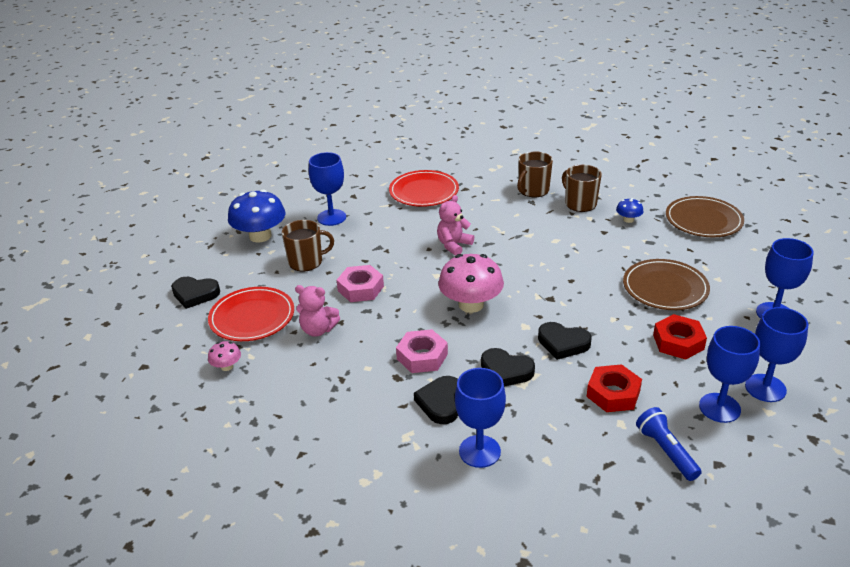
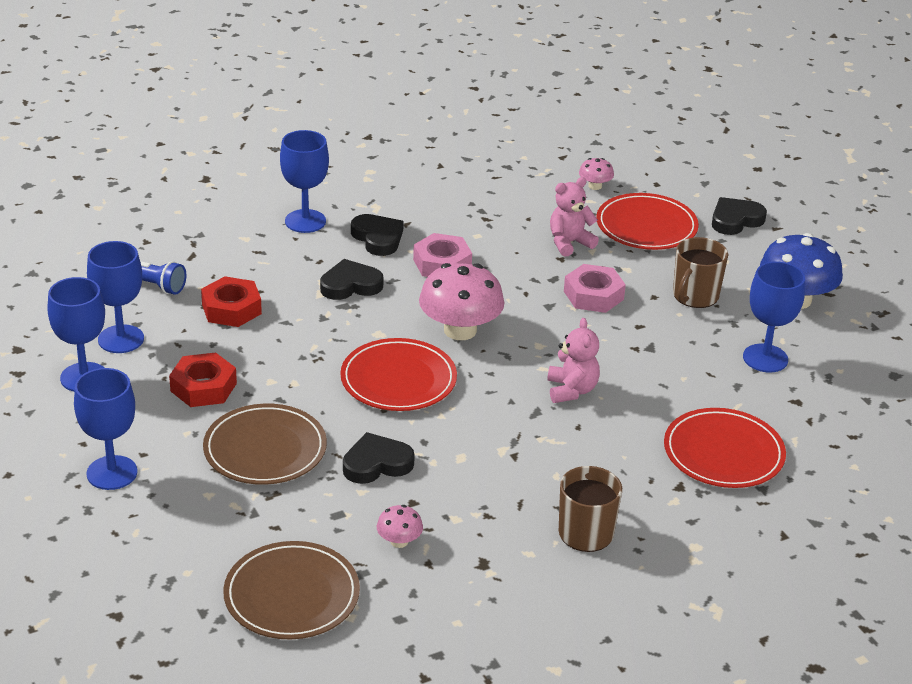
camera: 135 degrees right, 0 degrees up
black heart [538,322,592,360] -> black heart moved to [343,432,415,484]
brown mug [562,165,602,212] -> none
blue mushroom [616,198,643,223] -> pink mushroom [377,505,423,548]
none -> red plate [340,338,457,411]

